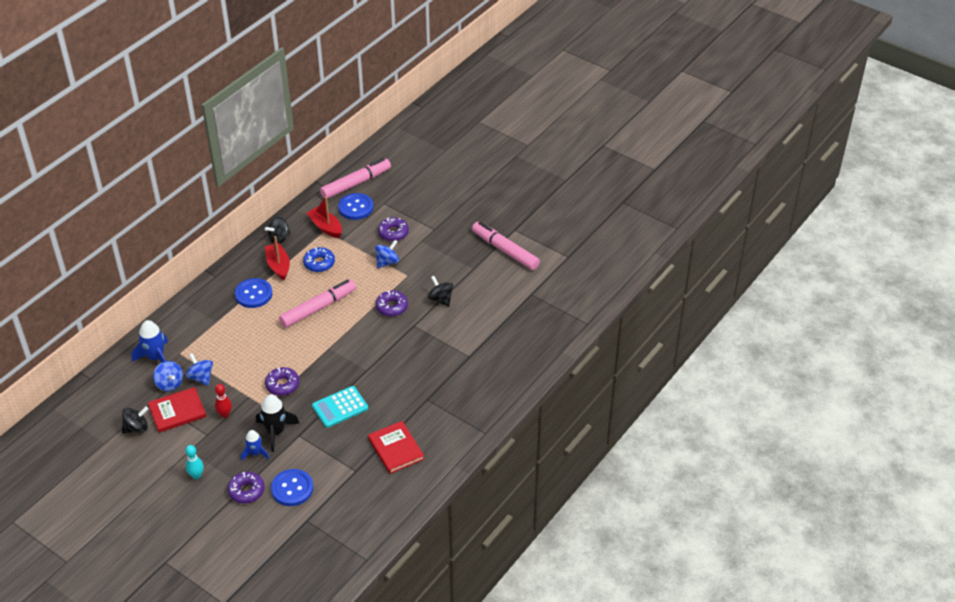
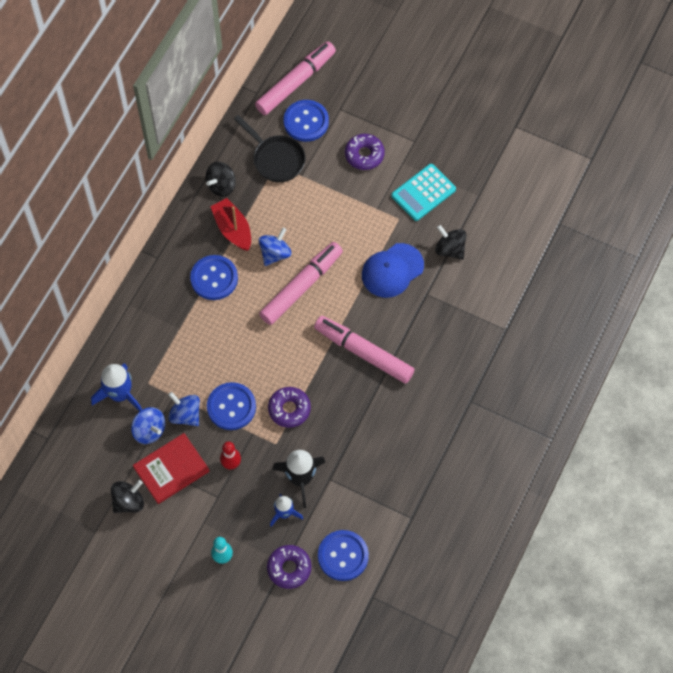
camera: 10 degrees left, 20 degrees up
blue donut [303,247,335,272] -> none
red boat [306,197,342,238] -> black pan [234,115,306,182]
turquoise calculator [312,386,368,428] -> turquoise calculator moved to [391,164,456,221]
red book [368,421,424,474] -> none
blue spinning top [375,240,399,268] -> blue spinning top moved to [258,228,292,266]
purple donut [375,290,408,317] -> blue cap [362,243,424,298]
pink marker [472,222,540,270] -> pink marker moved to [314,316,415,384]
none -> blue button [207,382,256,430]

